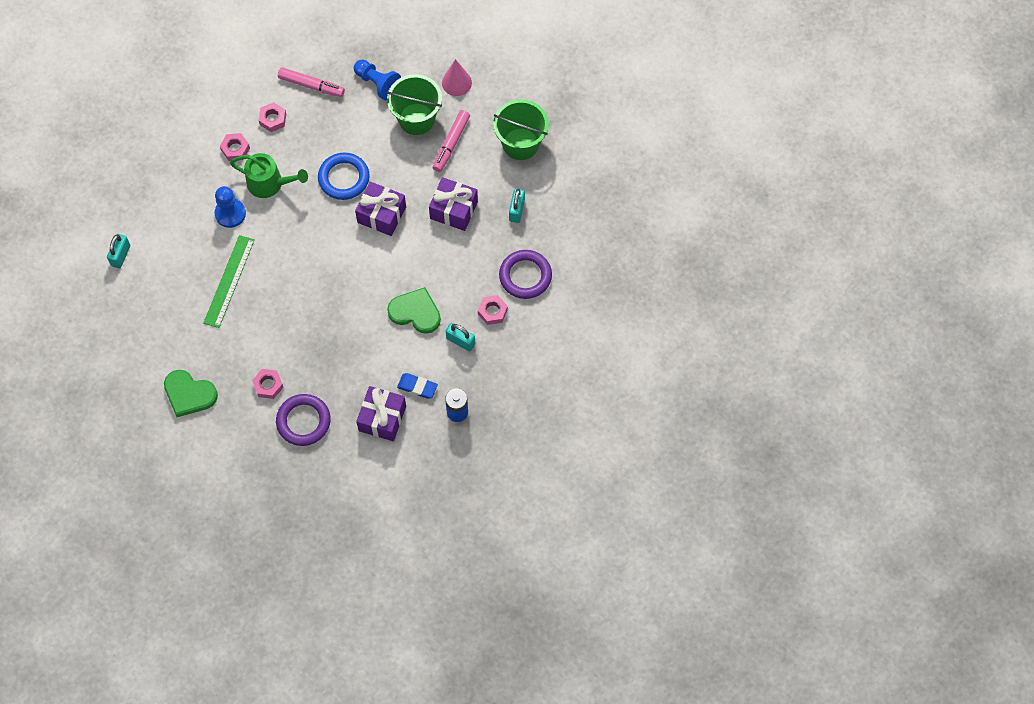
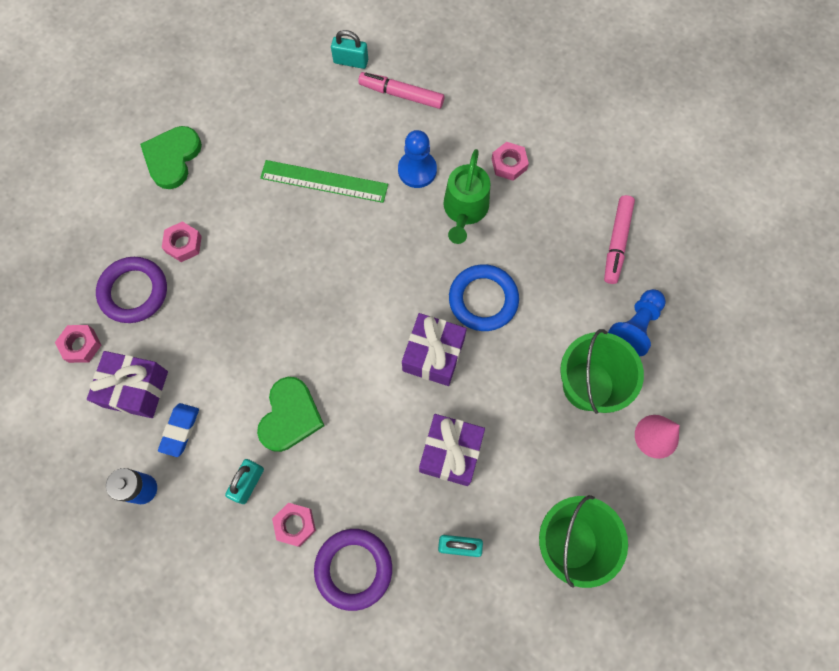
camera: 85 degrees right, 5 degrees up
pink nut [258,102,286,132] -> pink nut moved to [55,325,101,363]
pink marker [433,110,470,172] -> pink marker moved to [358,72,444,109]

